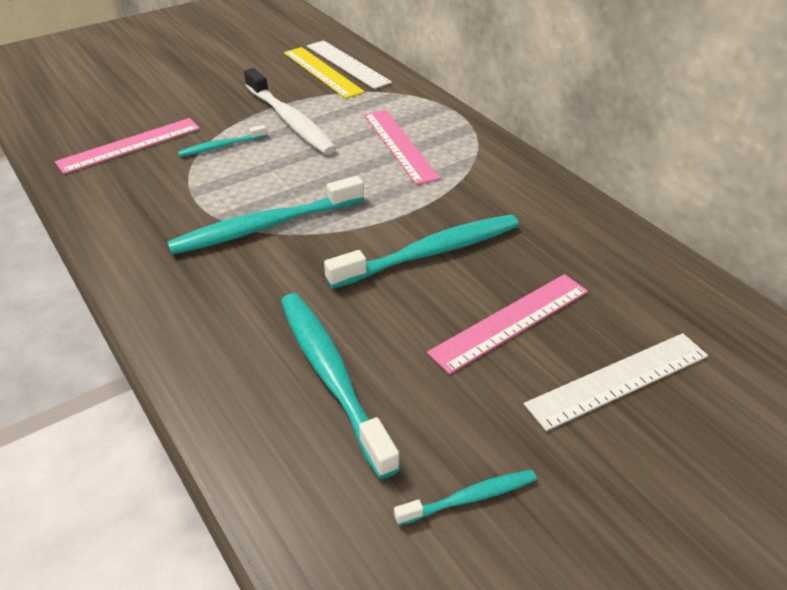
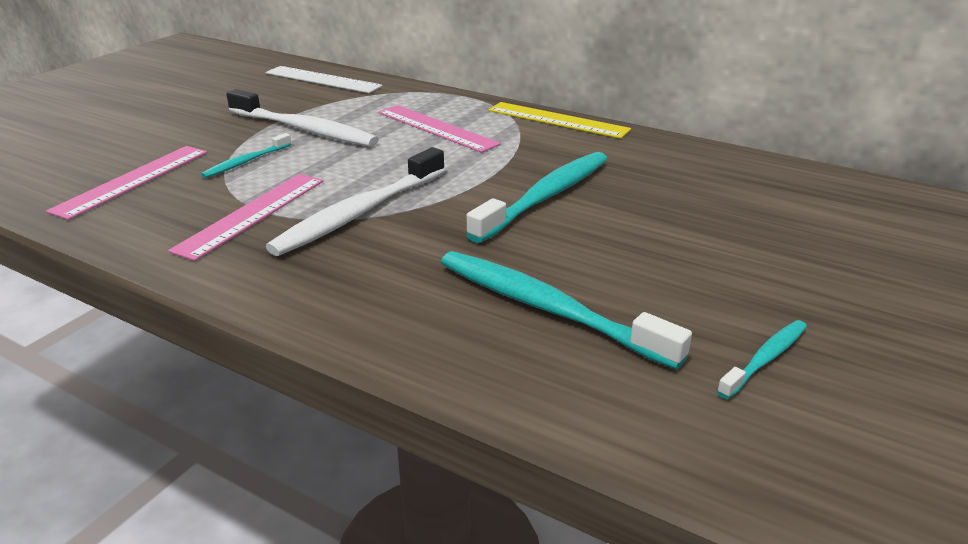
camera: 25 degrees left, 10 degrees down
turquoise toothbrush [167,176,364,255] -> white toothbrush [266,147,445,256]
yellow ruler [284,47,365,99] -> yellow ruler moved to [488,102,631,139]
pink ruler [427,274,588,374] -> pink ruler moved to [168,174,323,261]
white ruler [524,333,708,431] -> none

